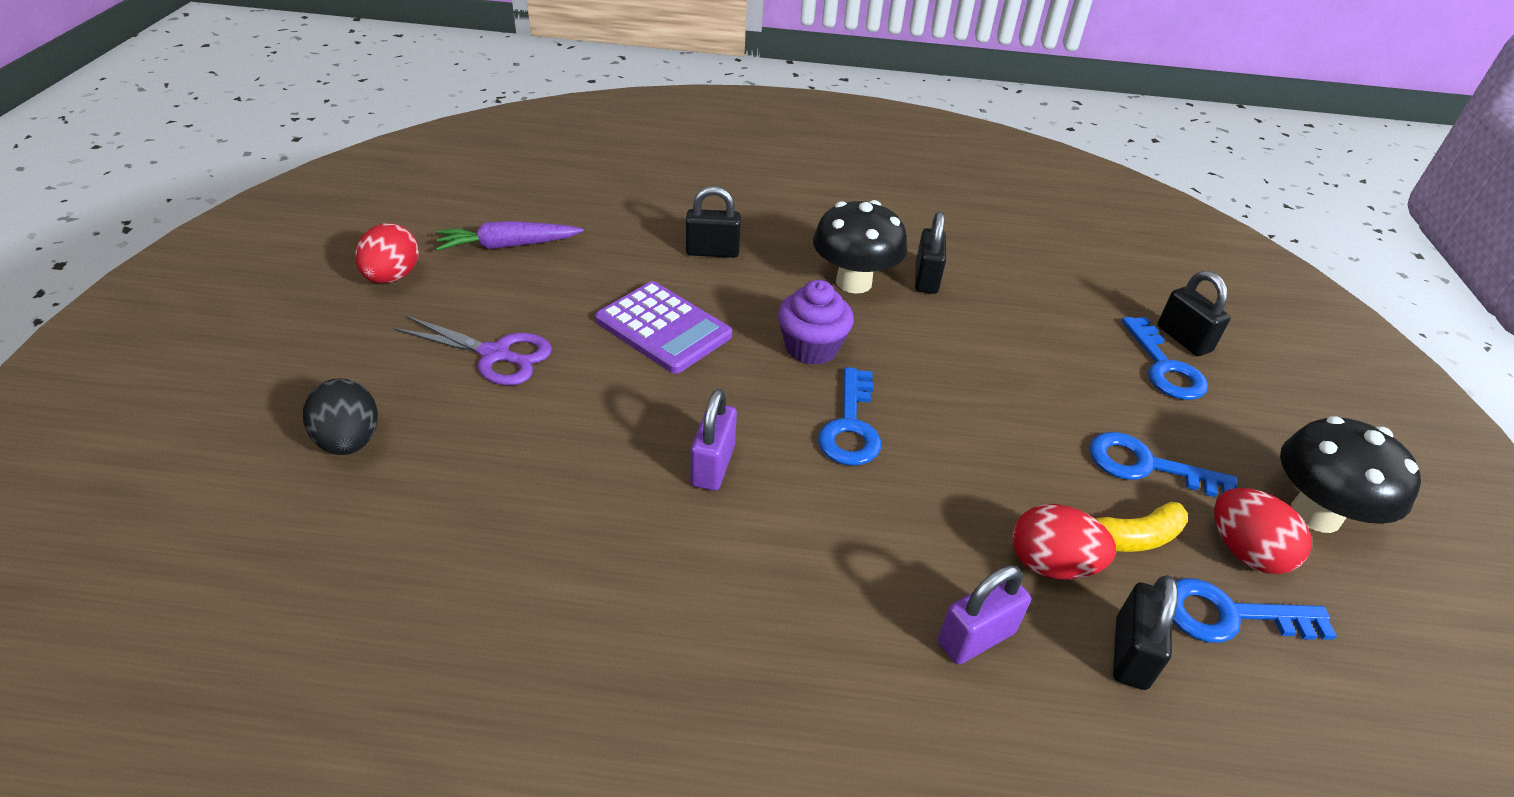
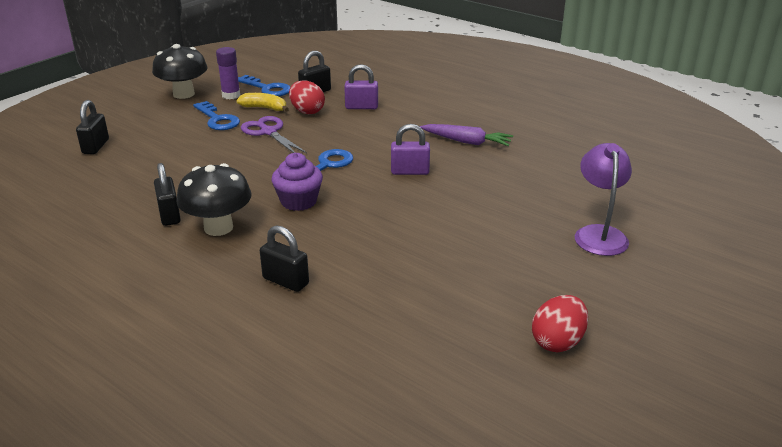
camera: 145 degrees left, 10 degrees down
black egg [303,378,378,455] -> purple lamp [575,143,632,256]
purple scissors [394,316,552,385] -> purple scissors moved to [241,116,307,153]
purple carrot [436,221,584,251] -> purple carrot moved to [420,124,513,146]
purple calculator [595,281,732,374] -> none
purple padlock [690,389,737,491] -> purple padlock turned 45 degrees clockwise [391,124,430,175]
black padlock [915,212,946,294] -> black padlock turned 60 degrees counterclockwise [154,163,181,226]
blue key [1122,317,1208,400] -> none
red egg [1214,488,1312,574] -> purple glue stick [216,47,240,99]

